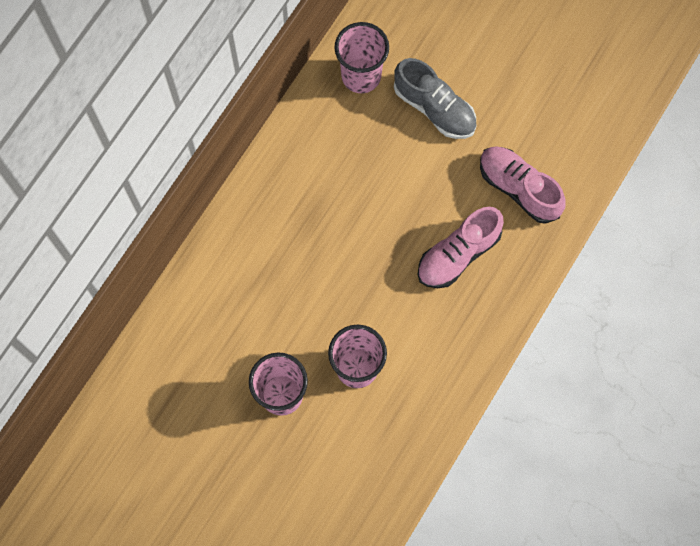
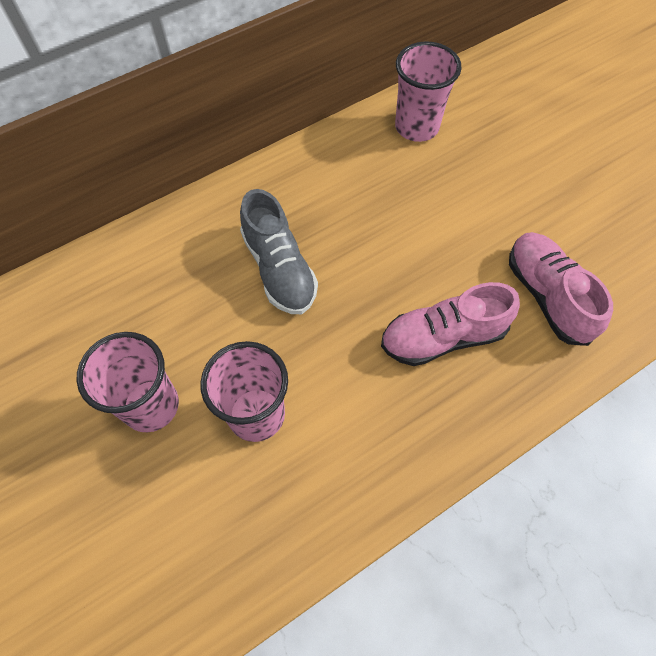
camera: 25 degrees right, 10 degrees down
grey shoe [394,58,476,139] -> grey shoe moved to [240,189,318,314]

